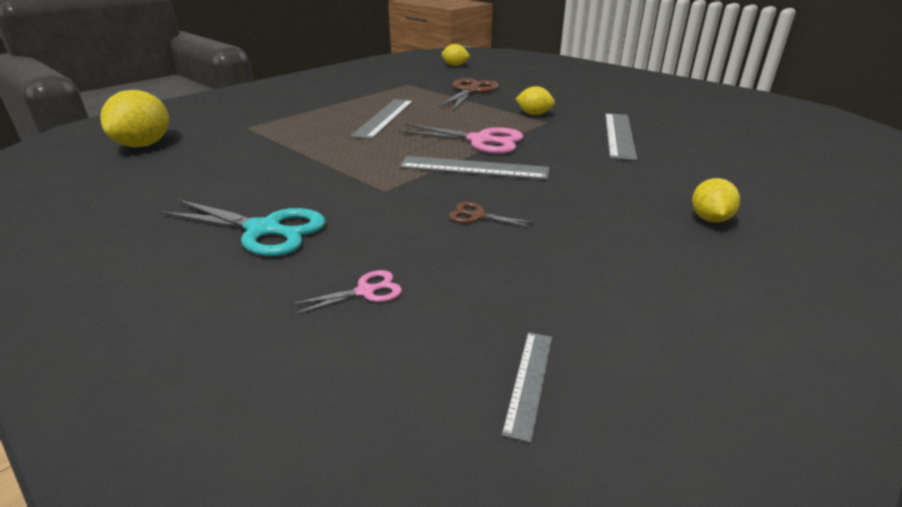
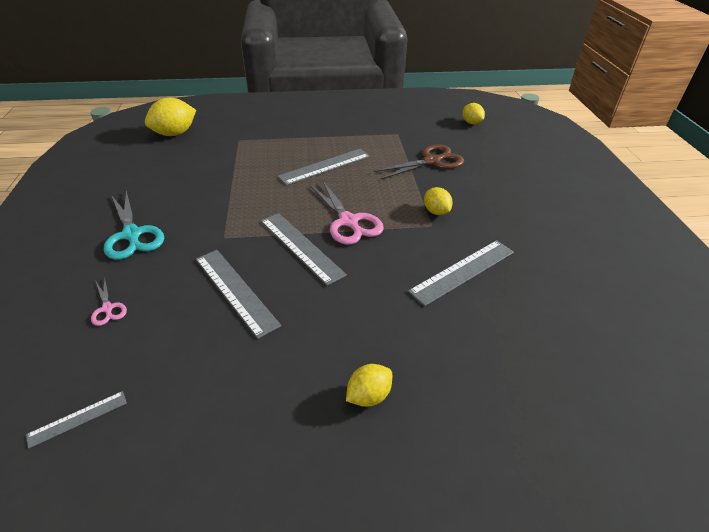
camera: 40 degrees right, 10 degrees up
pink scissors [289,270,402,315] -> pink scissors turned 45 degrees clockwise [91,279,127,326]
brown scissors [449,202,537,228] -> grey ruler [196,250,281,339]

